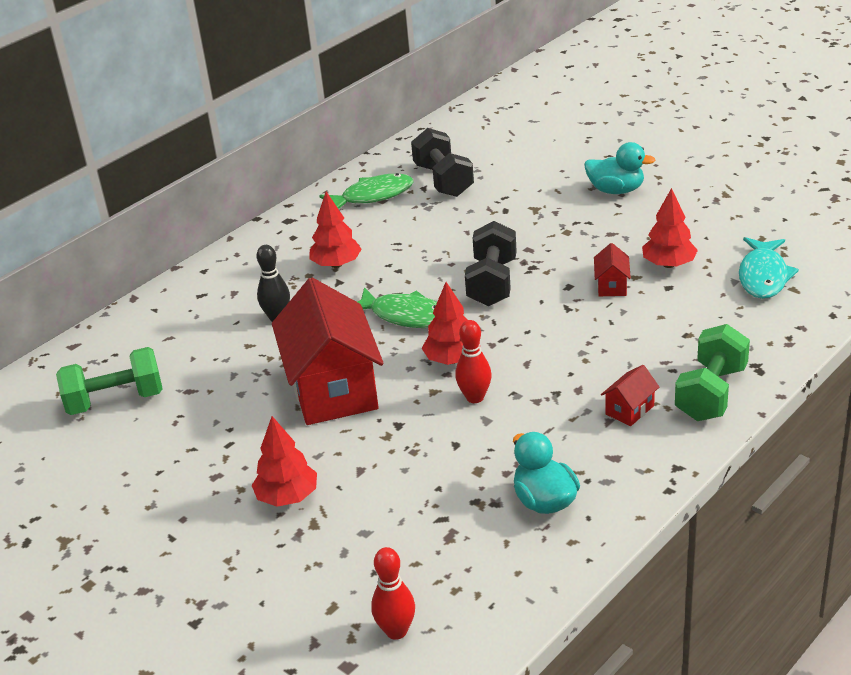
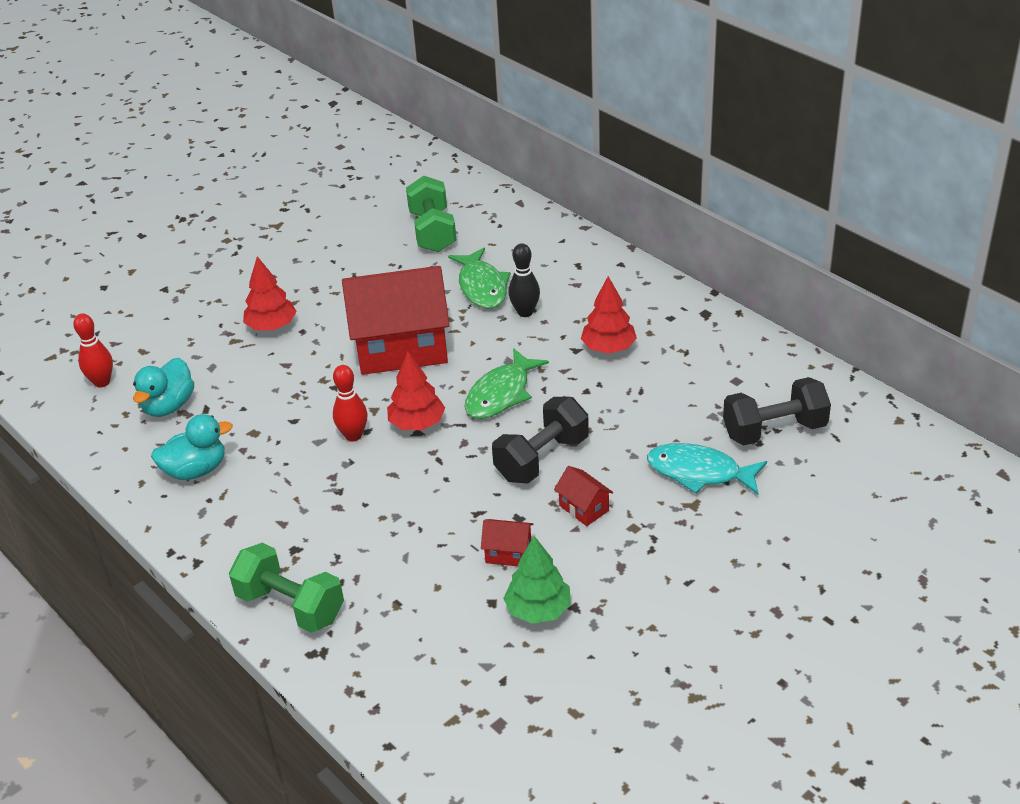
camera: 95 degrees right, 5 degrees up
green fish [319,173,413,209] -> green fish moved to [448,248,511,309]
black dumbbell [465,221,517,306] -> black dumbbell turned 60 degrees counterclockwise [492,397,589,484]
turquoise duck [584,142,655,194] -> turquoise duck moved to [133,358,194,417]
red house [601,365,659,426] -> red house moved to [554,466,613,526]
red tree [642,188,698,268] -> green tree [503,536,571,624]
turquoise fish [739,237,799,299] -> turquoise fish moved to [647,443,767,495]

